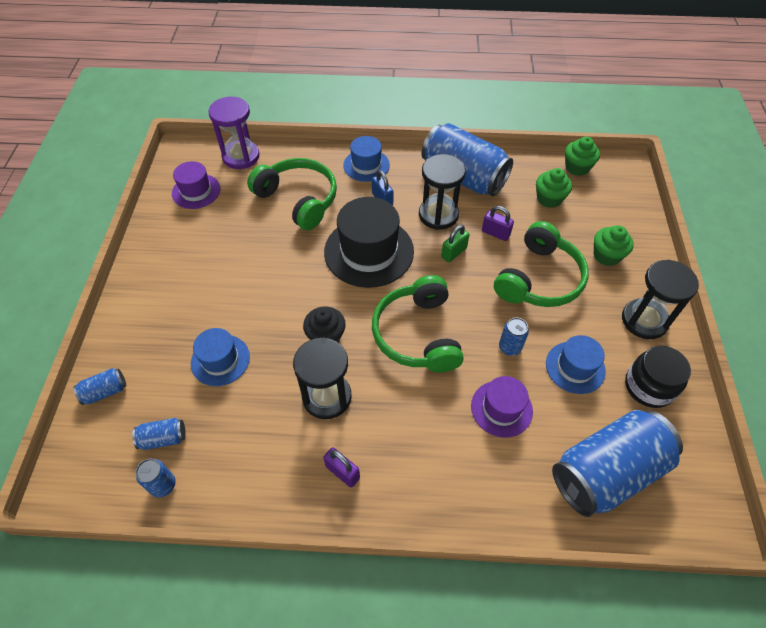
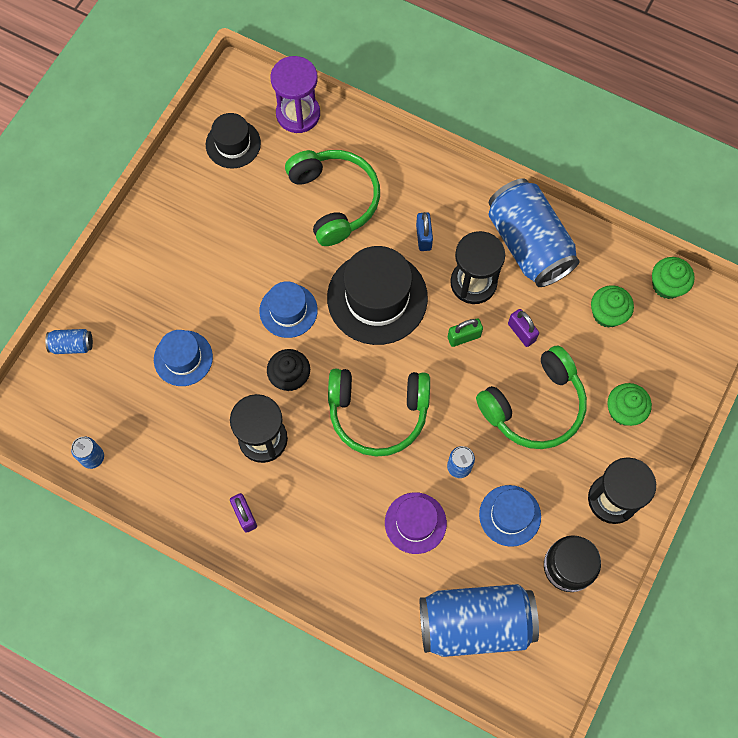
camera: 25 degrees right, 15 degrees up
blue can [132,418,186,450] -> none
purple hat [172,161,220,209] -> black hat [206,113,261,169]
blue hat [343,136,390,182] -> blue hat moved to [259,281,318,338]
green headphones [372,275,464,373] -> green headphones turned 105 degrees counterclockwise [328,369,430,457]

